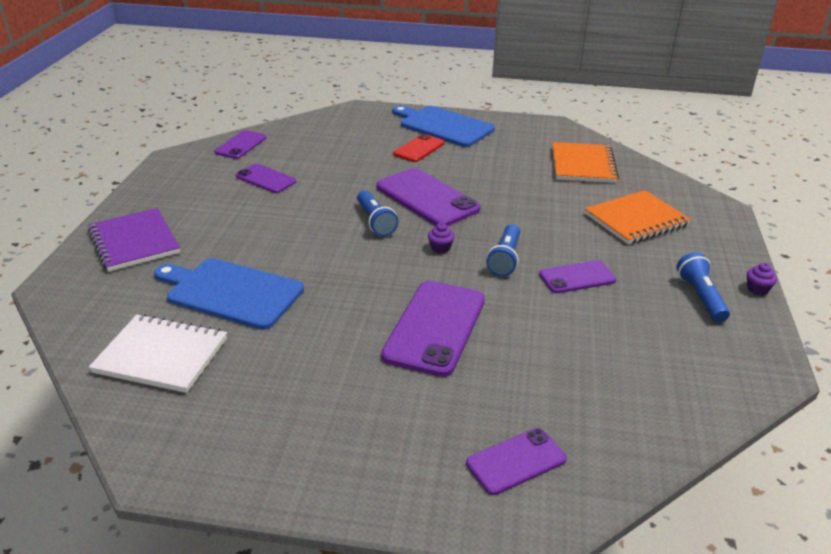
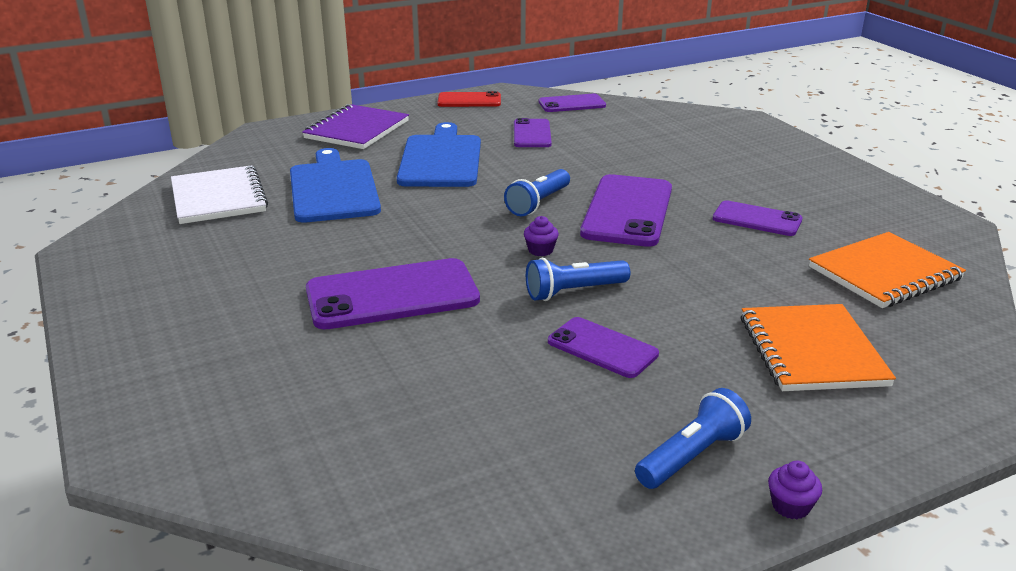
camera: 55 degrees right, 5 degrees down
blue cutting board [392,105,495,147] -> blue cutting board moved to [397,122,481,187]
red phone [393,134,445,162] -> red phone moved to [438,91,501,107]
purple phone [466,428,567,495] -> purple phone moved to [713,201,802,236]
orange notebook [585,190,691,244] -> orange notebook turned 60 degrees clockwise [741,304,896,391]

